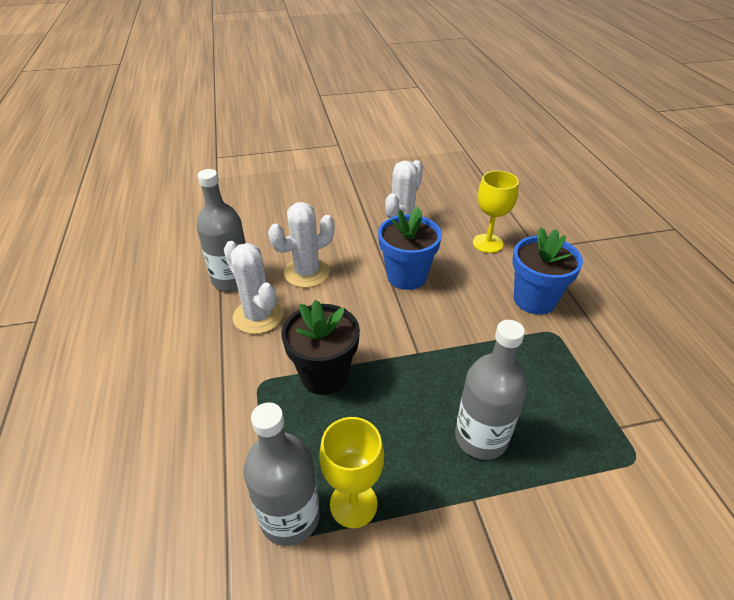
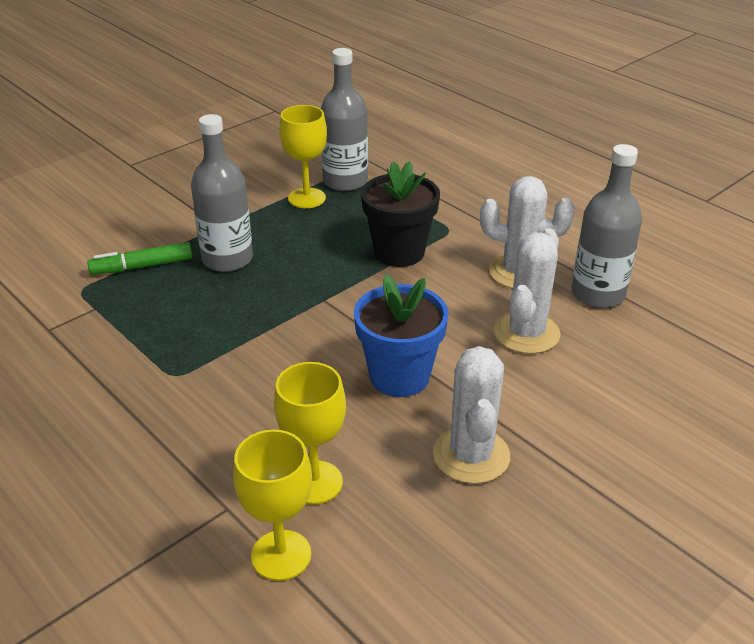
camera: 150 degrees right, 5 degrees down
blue flower pot [512,228,583,315] -> none
none -> green marker [87,242,192,275]
none -> yellow goblet [233,430,312,581]

